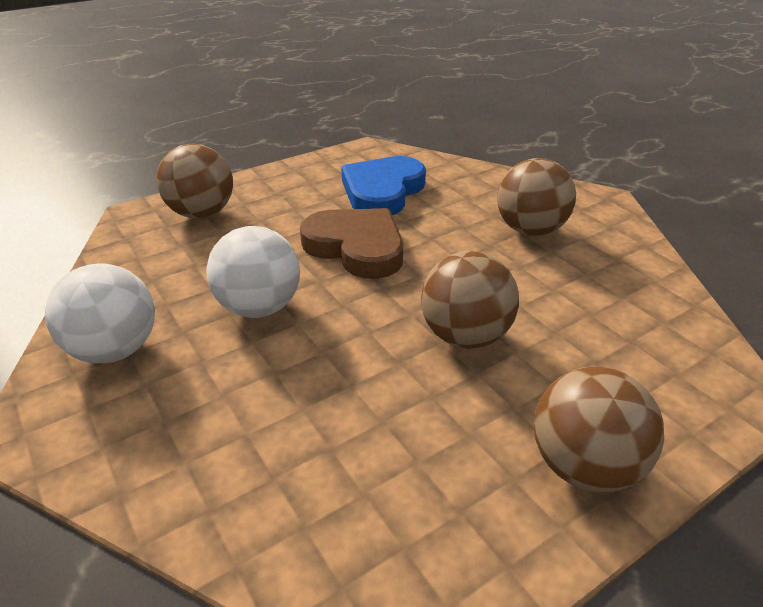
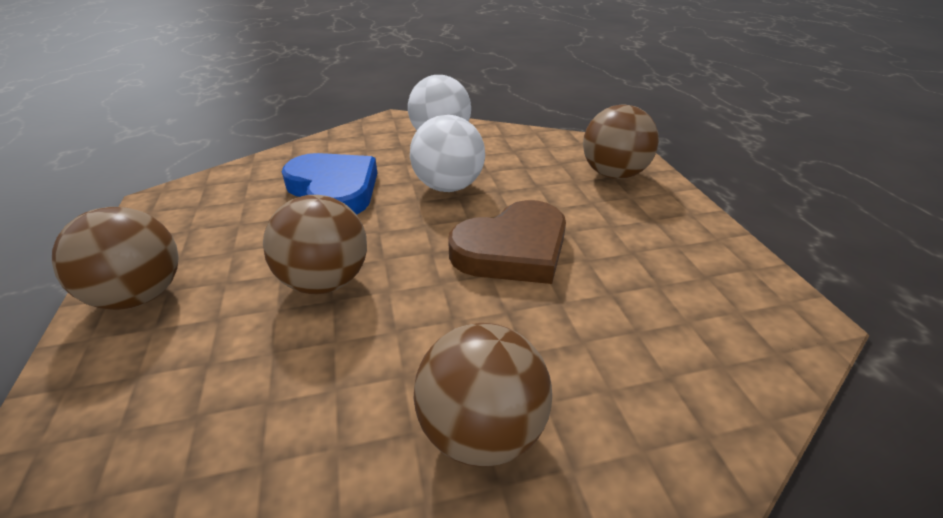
camera: 110 degrees right, 0 degrees up
blue heart [341,156,426,215] -> blue heart moved to [282,153,377,214]

